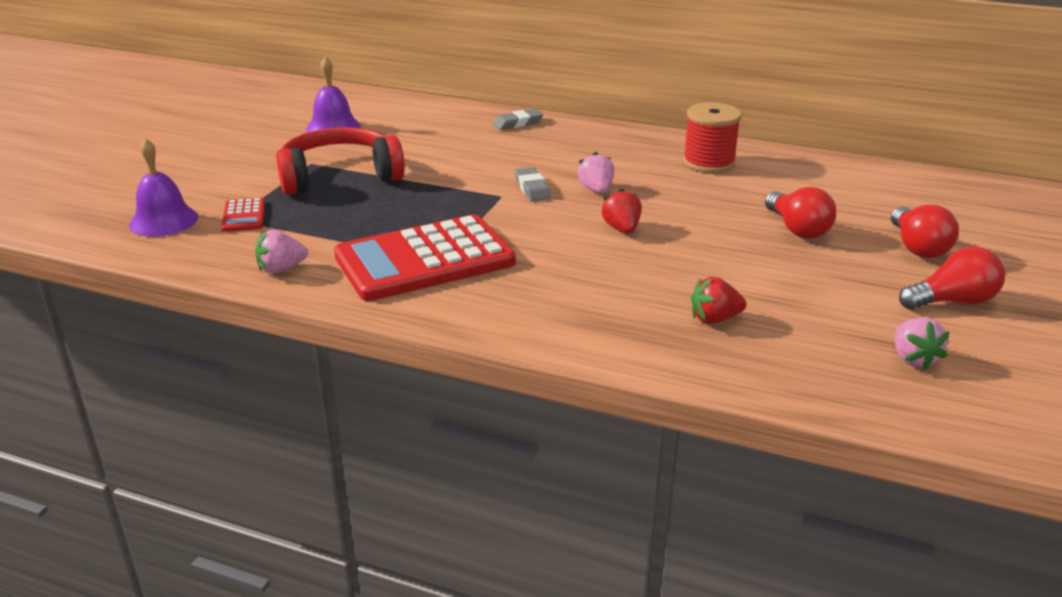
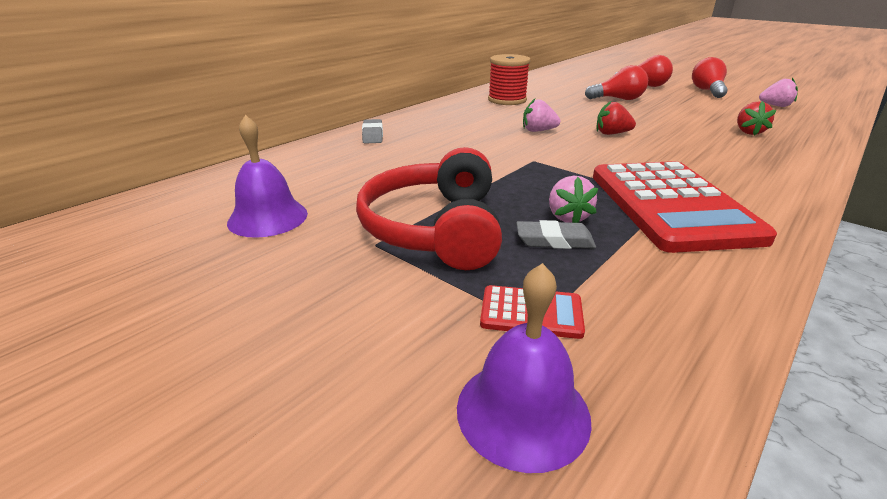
camera: 70 degrees left, 0 degrees up
pink strawberry [255,230,308,273] -> pink strawberry moved to [549,176,598,223]
grey eraser [515,167,551,201] -> grey eraser moved to [516,220,596,249]

